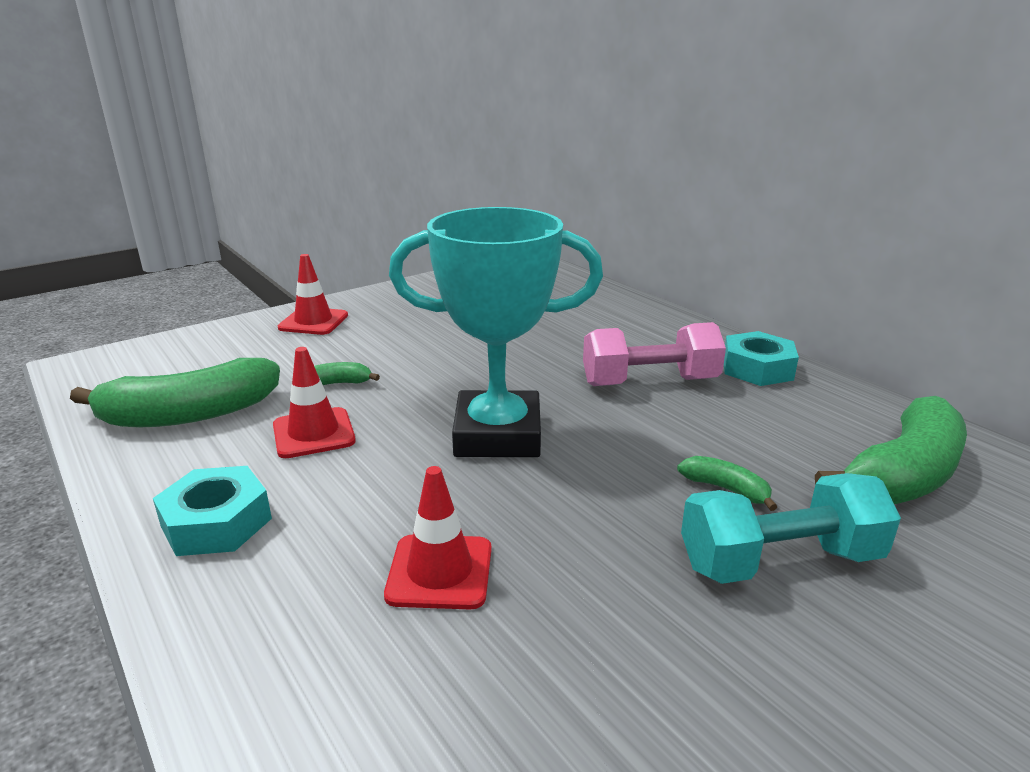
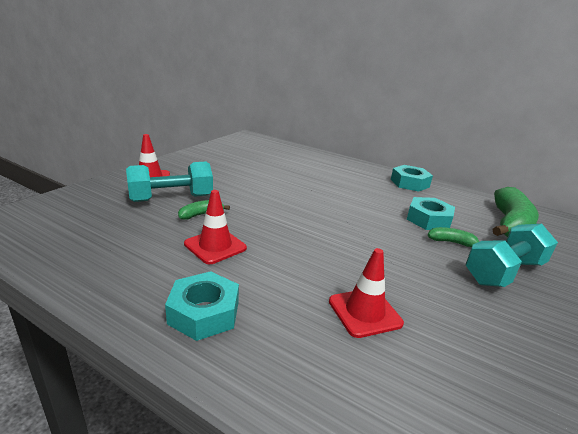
camera: 25 degrees left, 0 degrees up
green banana [70,358,280,427] -> none
turquoise trophy [389,207,603,457] -> none
pink dumbbell [583,322,726,386] -> none
none -> turquoise dumbbell [126,161,213,202]
none -> turquoise nut [407,197,455,230]

